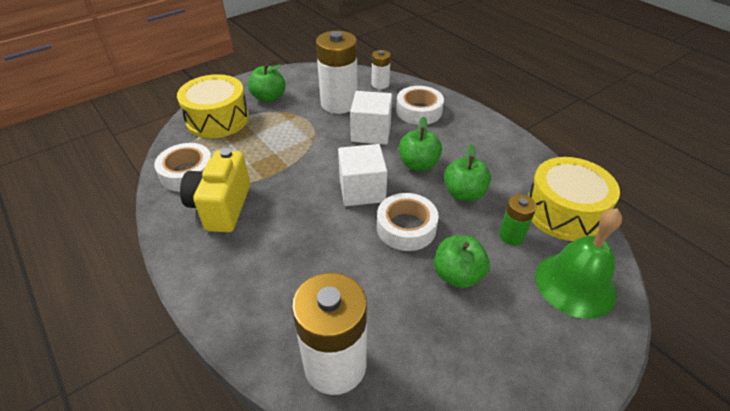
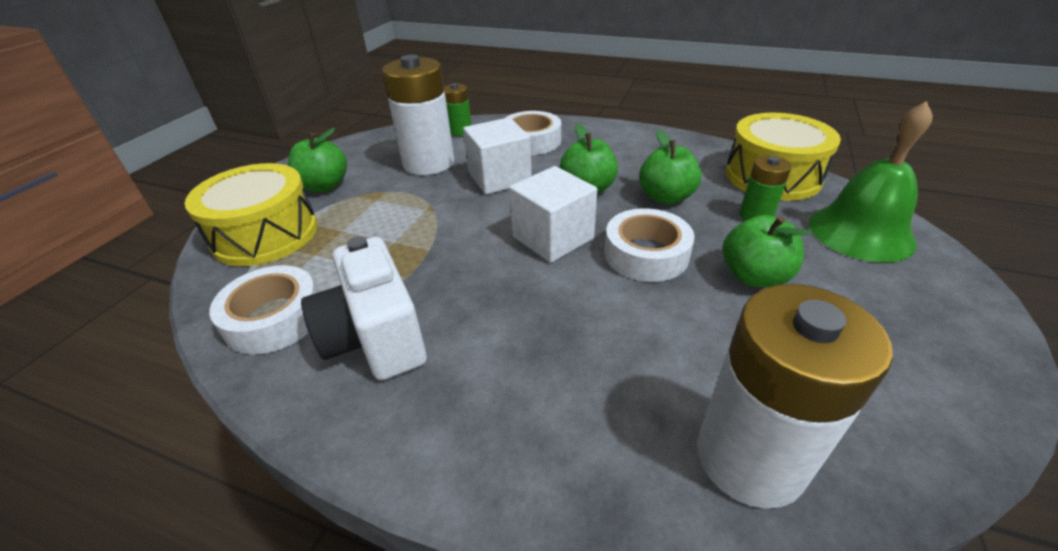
camera: 30 degrees left, 5 degrees down
yellow camera [180,148,250,233] -> white camera [301,236,427,381]
white battery [372,50,391,89] -> green battery [444,83,471,136]

